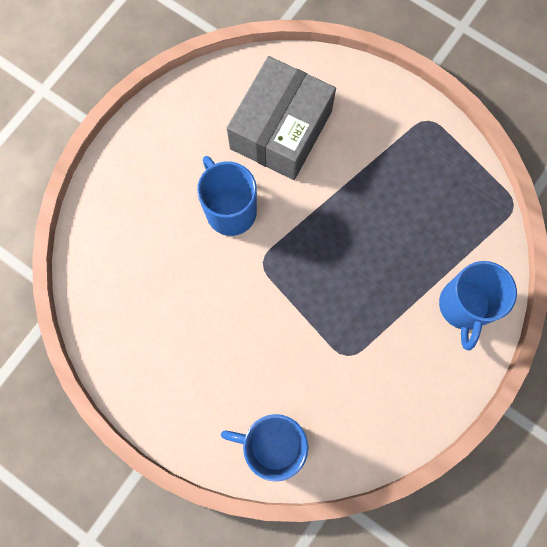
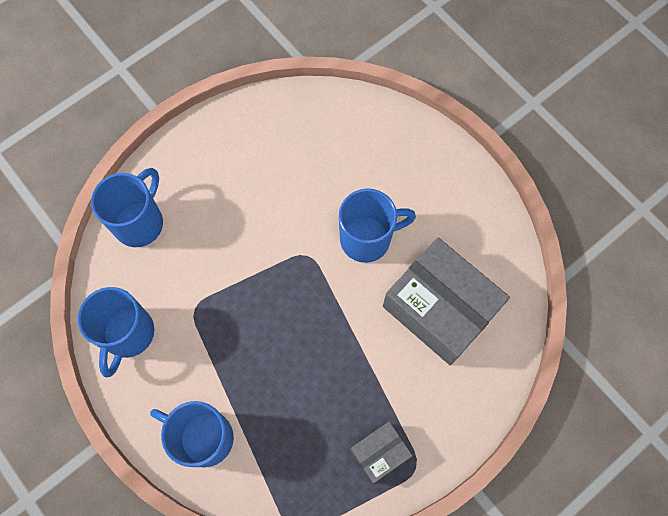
camera: 105 degrees right, 5 degrees down
none -> blue mug [78,287,154,377]
none -> grey box [350,422,413,483]

